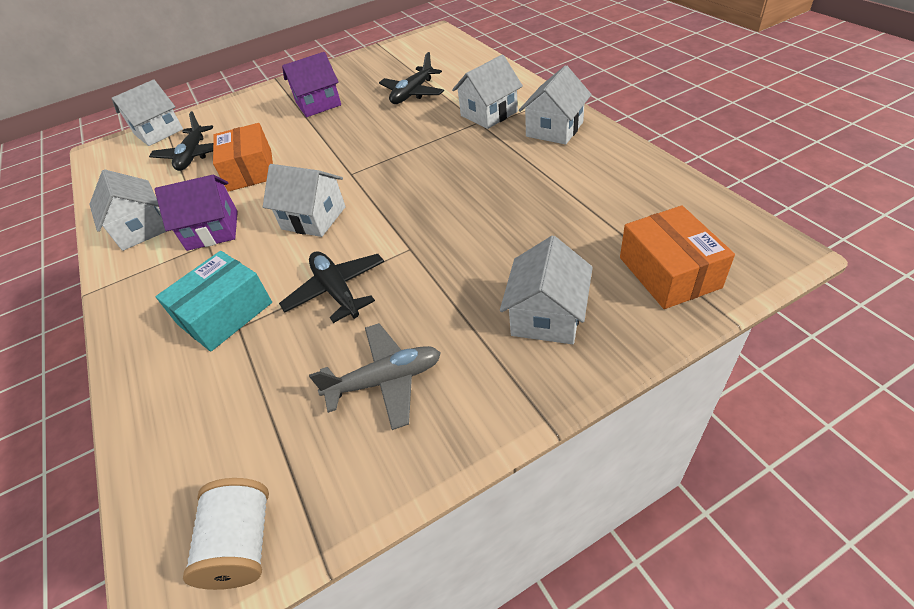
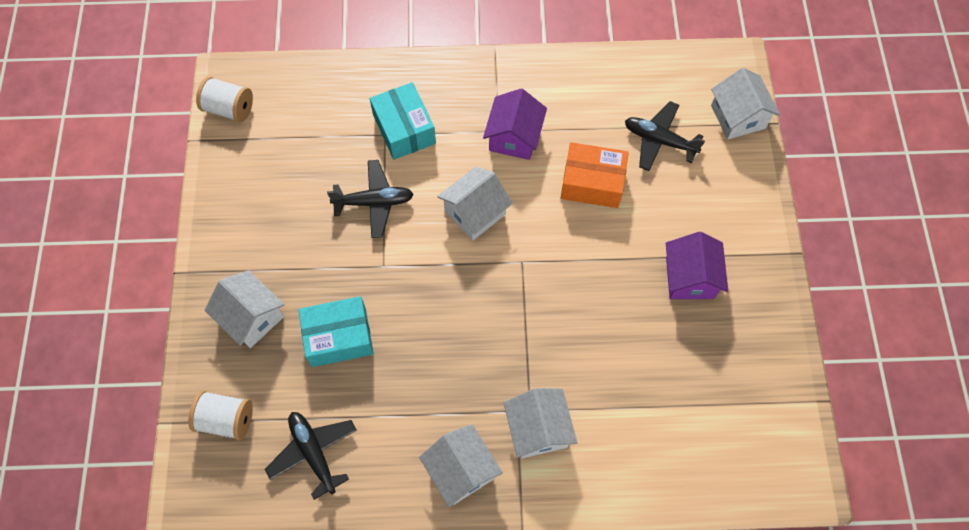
camera: 110 degrees right, 20 degrees up
white house [89,169,167,251] -> none
grey plane [309,323,441,430] -> none
black plane [379,52,444,104] -> black plane moved to [265,412,357,500]
orange box [620,205,735,309] -> white spool [188,391,253,440]
none -> turquoise box [298,296,374,367]

